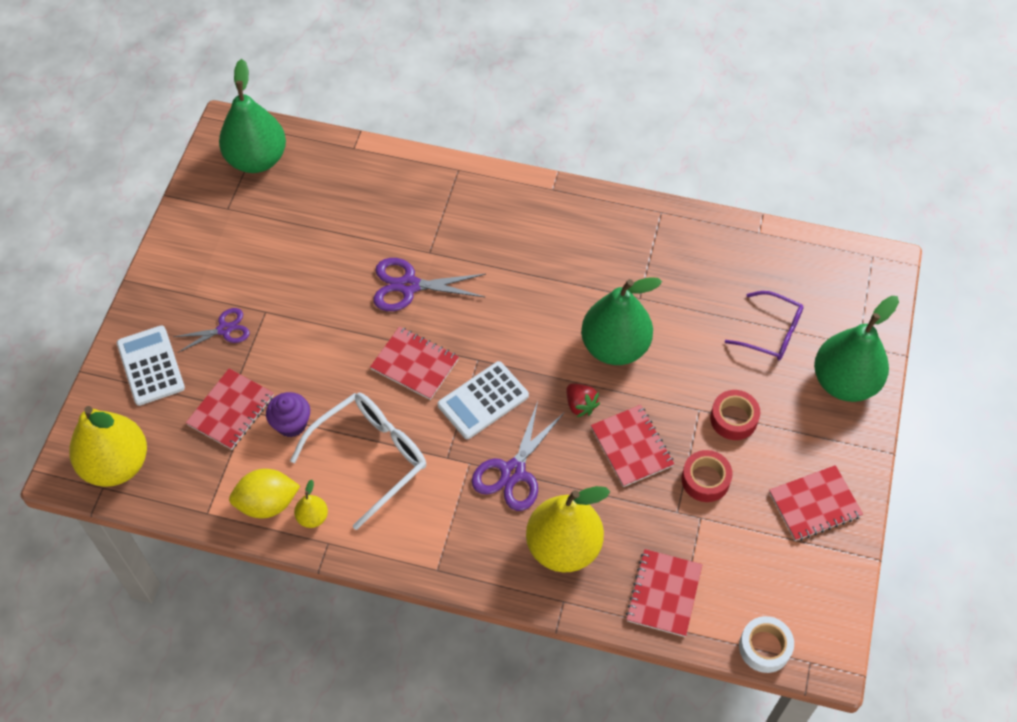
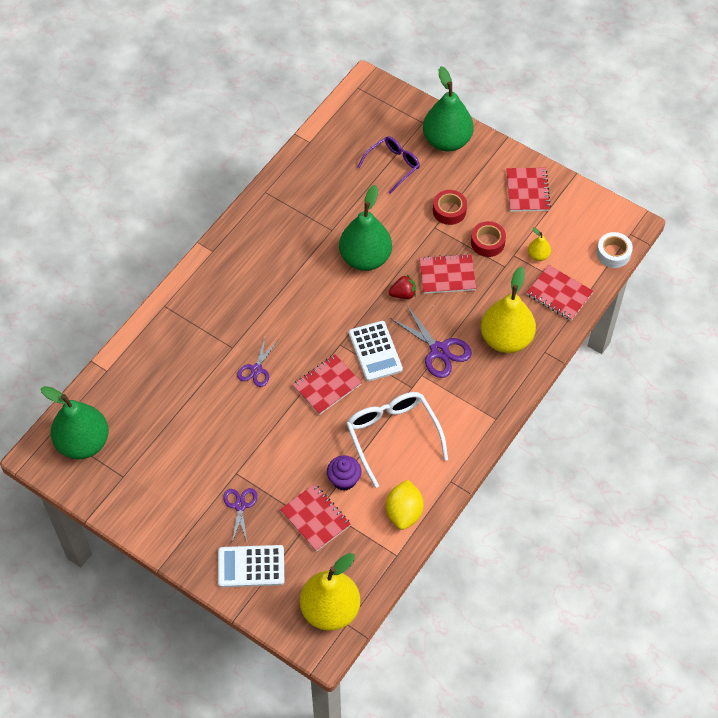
camera: 70 degrees left, 0 degrees up
yellow pear [294,480,328,528] -> yellow pear moved to [528,227,551,261]
purple scissors [373,258,486,311] -> purple scissors [237,337,278,387], size x0.64

